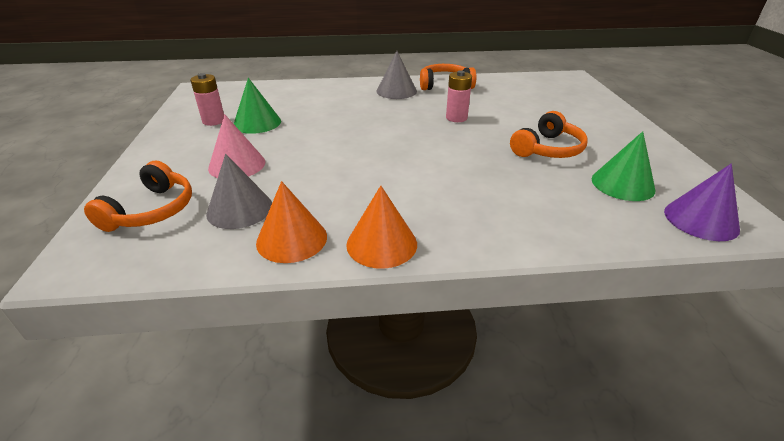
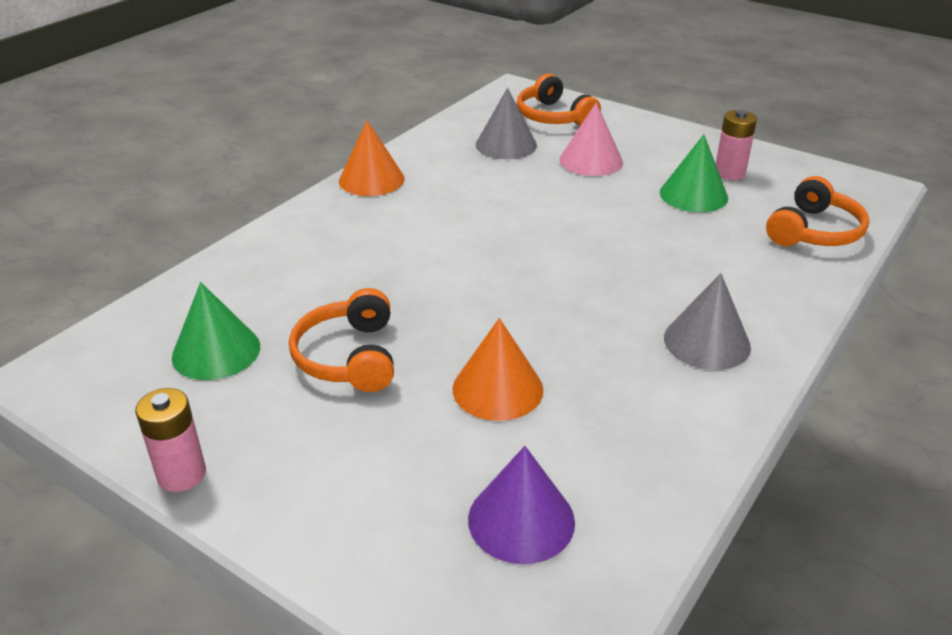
camera: 130 degrees right, 0 degrees up
orange cone [256,181,327,263] -> orange cone moved to [452,318,544,421]
orange headphones [420,64,476,90] -> orange headphones moved to [766,176,869,246]
pink battery [446,70,472,122] -> pink battery moved to [135,388,206,492]
purple cone [664,164,740,241] -> purple cone moved to [468,446,575,564]

